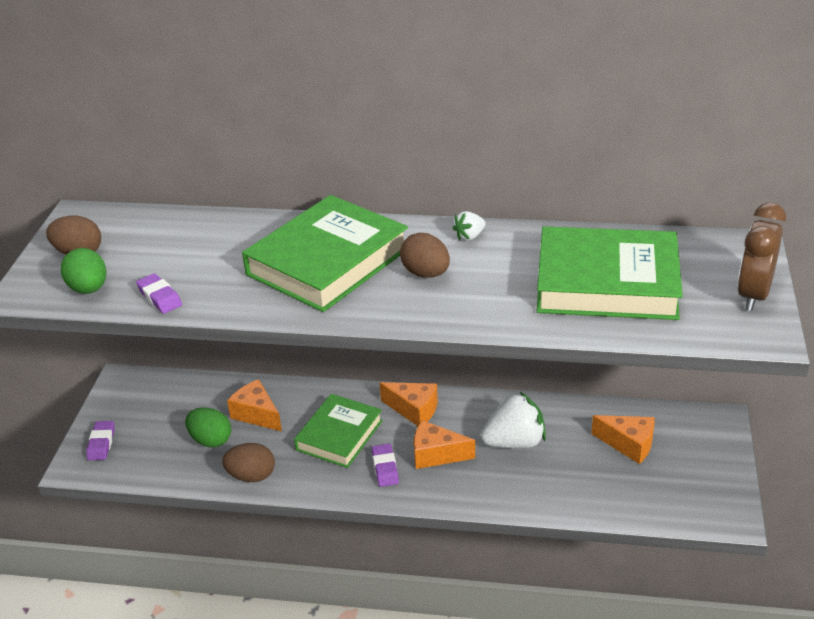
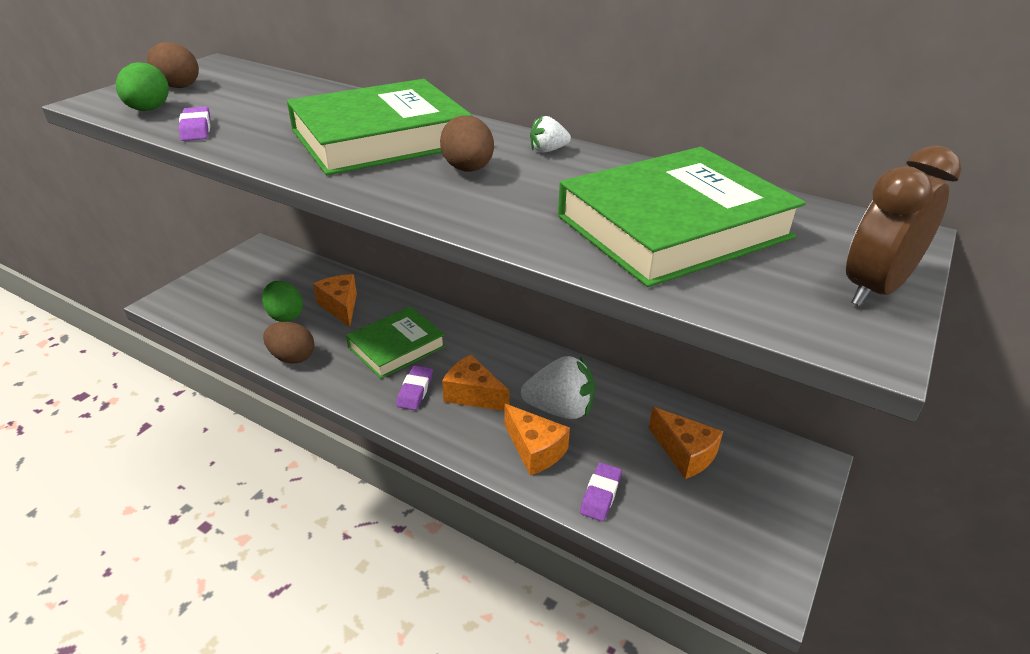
camera: 20 degrees right, 0 degrees up
purple eraser [86,421,114,460] -> purple eraser moved to [580,463,622,522]
orange cheese [380,382,438,426] -> orange cheese moved to [504,404,570,475]
green book [536,226,683,320] -> green book turned 60 degrees counterclockwise [558,147,806,287]

